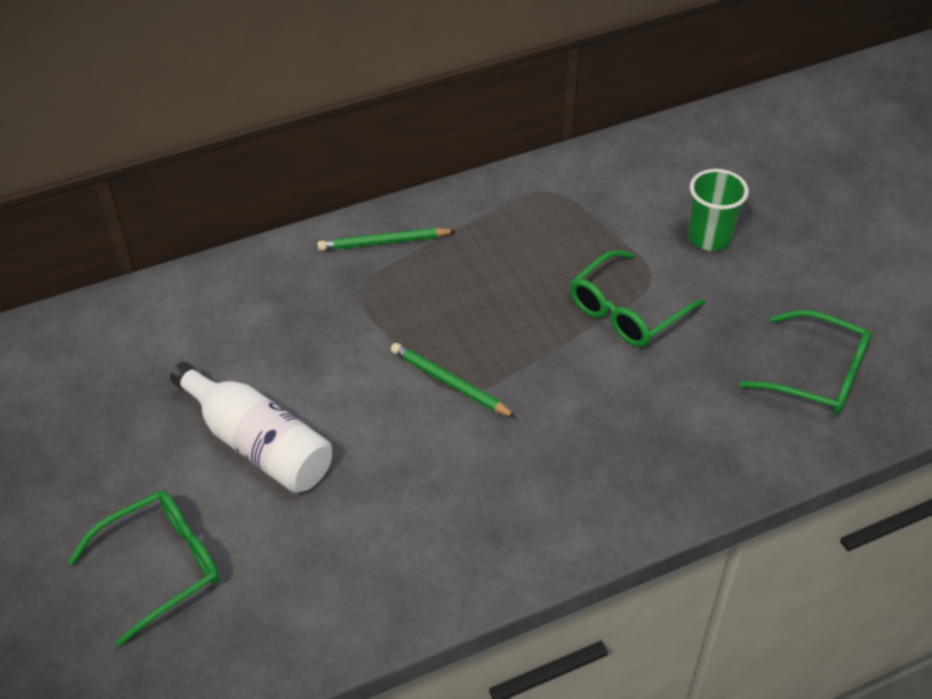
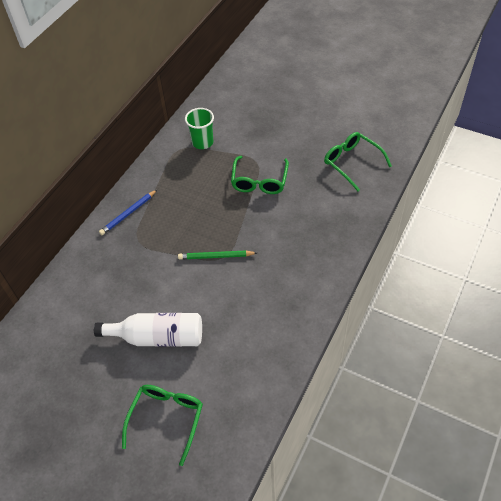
camera: 35 degrees left, 5 degrees up
green pencil [317,228,456,251] -> blue pencil [99,190,157,235]
green cup [688,169,749,251] -> green cup moved to [185,108,214,149]
green glasses [739,310,871,415] -> green glasses turned 120 degrees counterclockwise [324,132,392,191]

